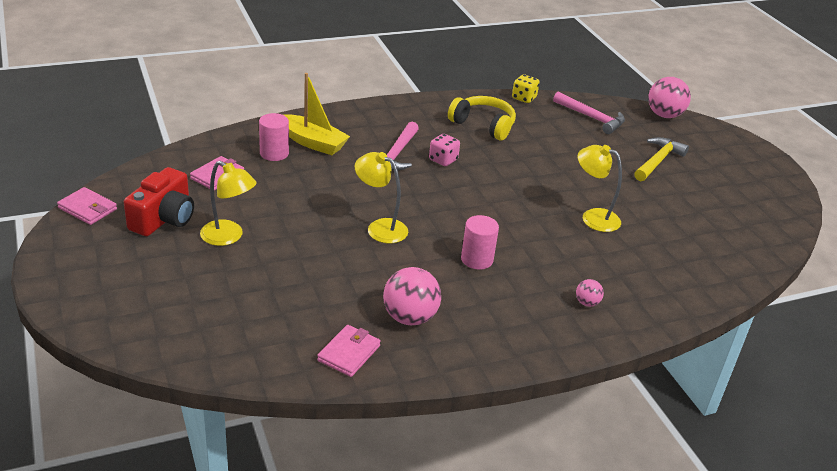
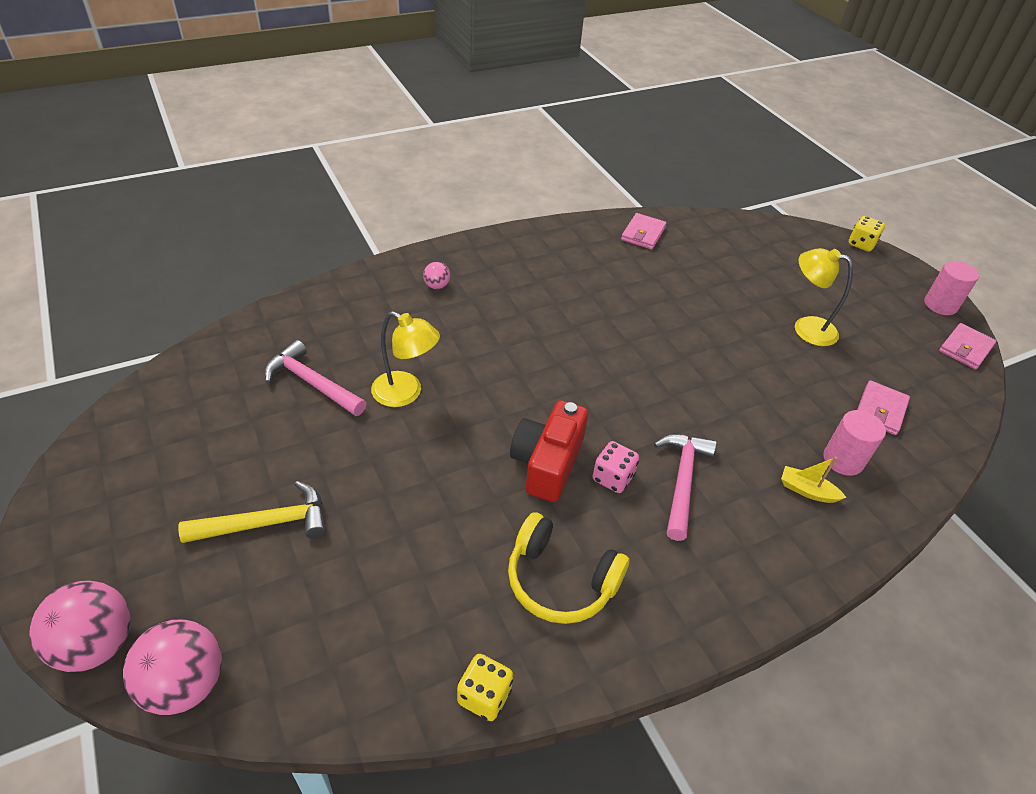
camera: 175 degrees right, 10 degrees up
pink wallet [57,187,117,225] -> pink wallet turned 75 degrees counterclockwise [939,323,997,370]
red camera [124,167,194,236] -> red camera moved to [510,400,588,502]
yellow boat [283,73,350,155] -> yellow boat [781,457,846,503], size x0.53
yellow lamp [355,152,408,243] -> none
pink ball [383,267,441,325] -> pink ball moved to [29,581,131,672]
pink cylinder [461,215,499,269] -> pink cylinder moved to [924,261,979,315]
pink hammer [553,91,625,134] -> pink hammer moved to [264,340,366,416]
yellow hammer [634,137,689,181] -> yellow hammer turned 135 degrees counterclockwise [178,481,326,543]
none -> yellow dice [848,216,885,252]

